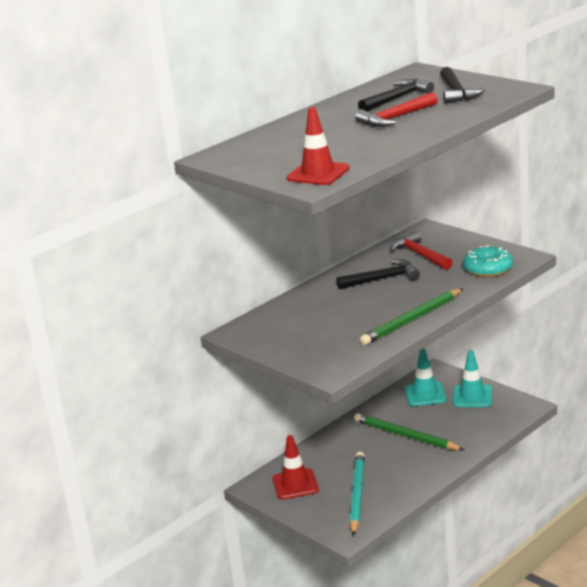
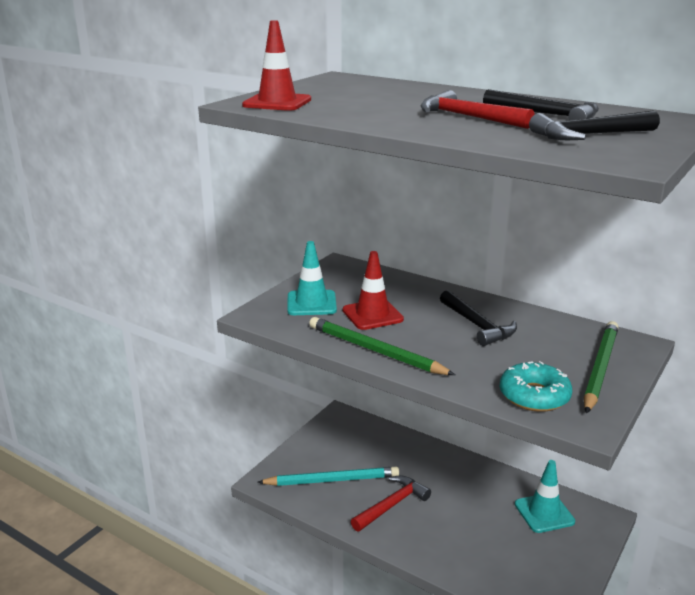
camera: 75 degrees right, 0 degrees up
red traffic cone [272,435,319,500] -> red traffic cone moved to [343,251,404,330]
green pencil [354,413,464,451] -> green pencil moved to [584,321,619,414]
red hammer [390,231,453,270] -> red hammer moved to [351,476,431,531]
turquoise traffic cone [453,350,492,407] -> turquoise traffic cone moved to [287,241,337,315]

